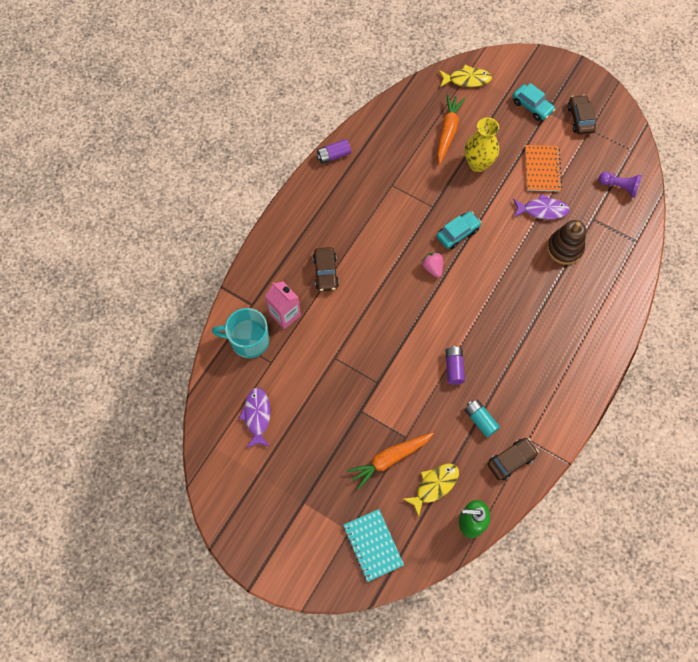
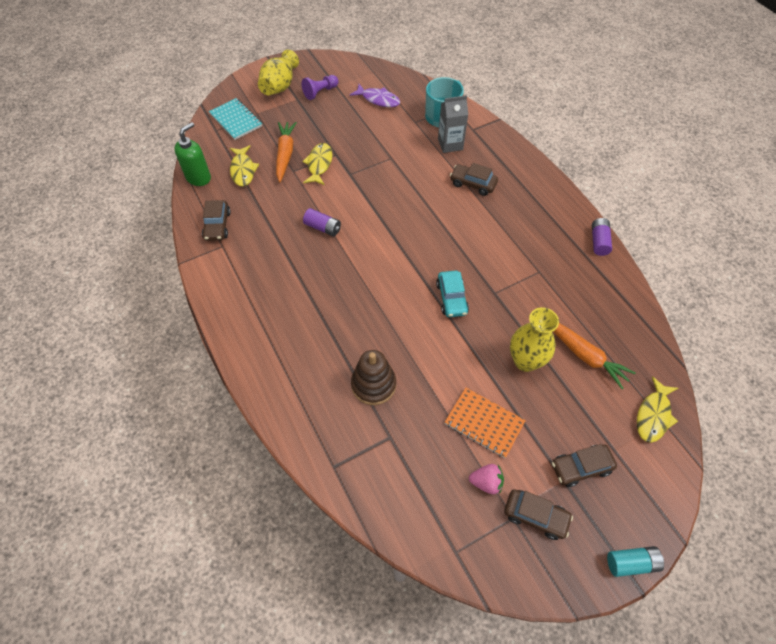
camera: 120 degrees right, 10 degrees down
pink carton [265,281,301,329] -> grey carton [438,95,468,153]
turquoise notebook [343,509,404,582] -> turquoise notebook turned 45 degrees clockwise [209,98,262,140]
pink strawberry [421,252,443,278] -> pink strawberry moved to [469,464,504,494]
turquoise battery [465,399,500,438] -> turquoise battery moved to [607,546,664,577]
turquoise car [513,83,555,121] -> brown car [552,444,617,487]
purple fish [513,194,570,220] -> none
purple pawn [599,172,642,198] -> purple pawn moved to [301,75,338,100]
none -> yellow vase [258,50,299,95]
none -> yellow fish [302,143,332,185]

